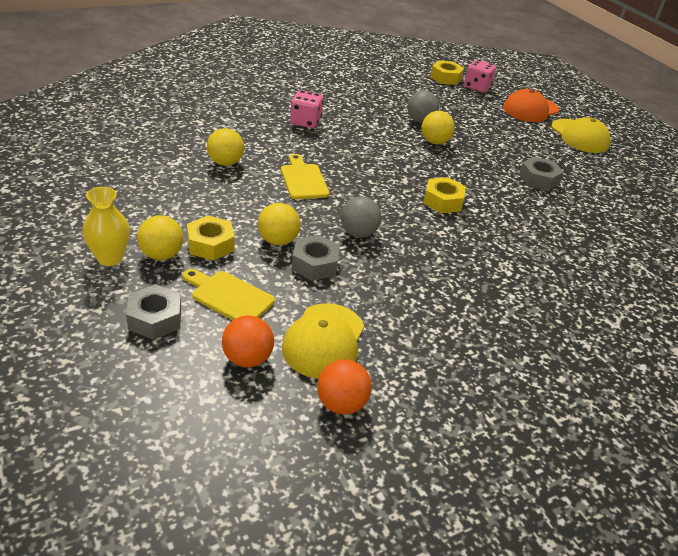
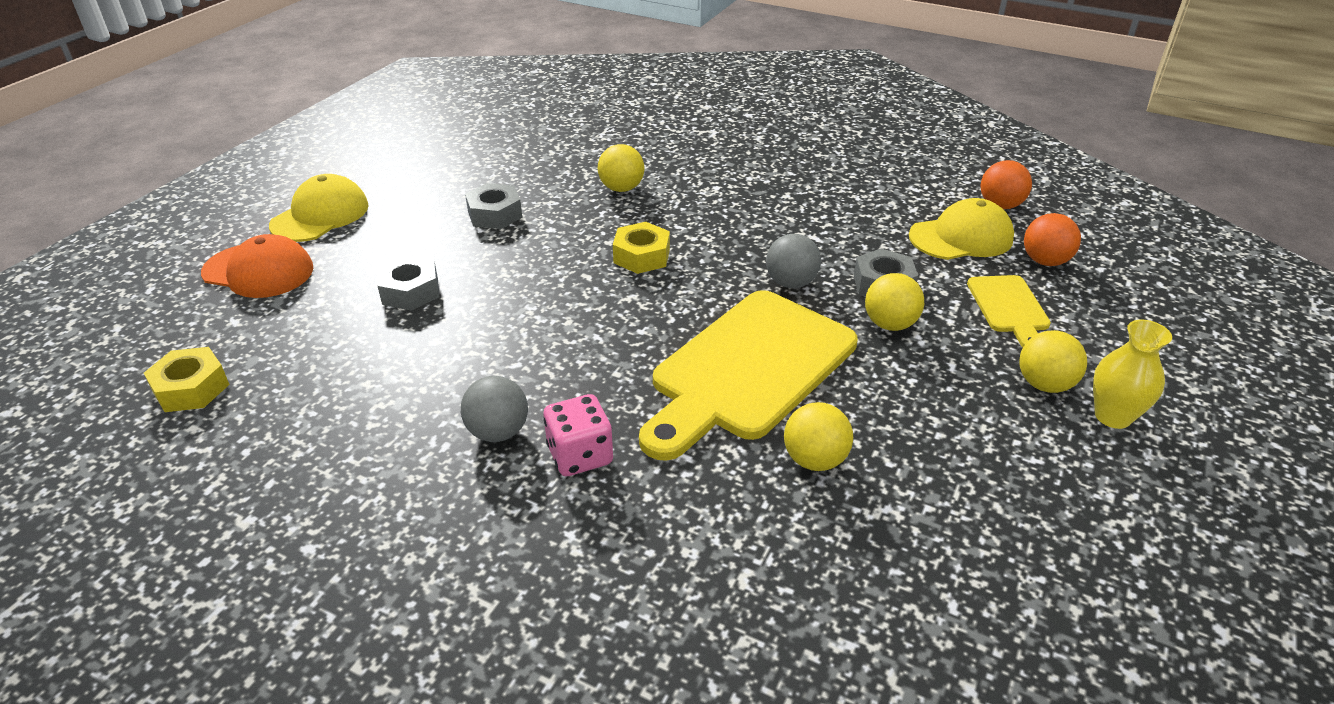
camera: 120 degrees left, 0 degrees up
grey nut [126,284,181,340] -> grey nut moved to [377,255,439,311]
yellow nut [187,215,235,261] -> none
yellow cutting board [281,154,329,199] -> yellow cutting board [639,290,858,461], size x2.08
grey ball [407,90,439,123] -> grey ball moved to [461,376,528,442]
yellow ball [422,111,455,144] -> yellow ball moved to [598,144,644,192]
pink dice [464,59,496,92] -> none

